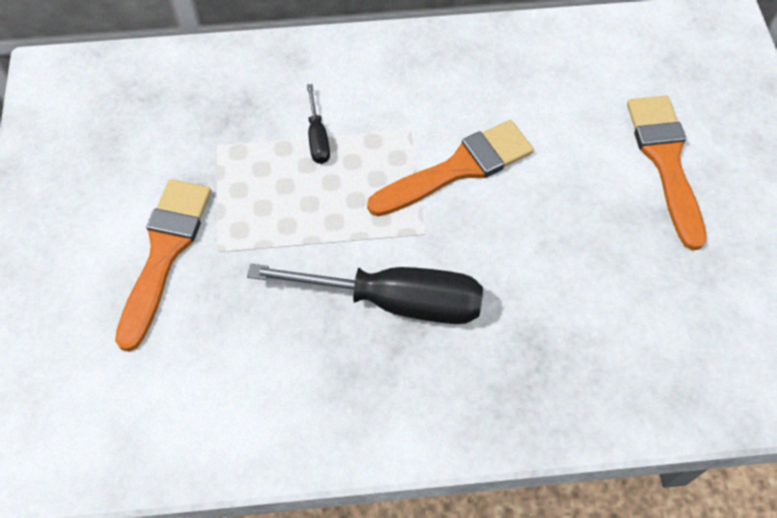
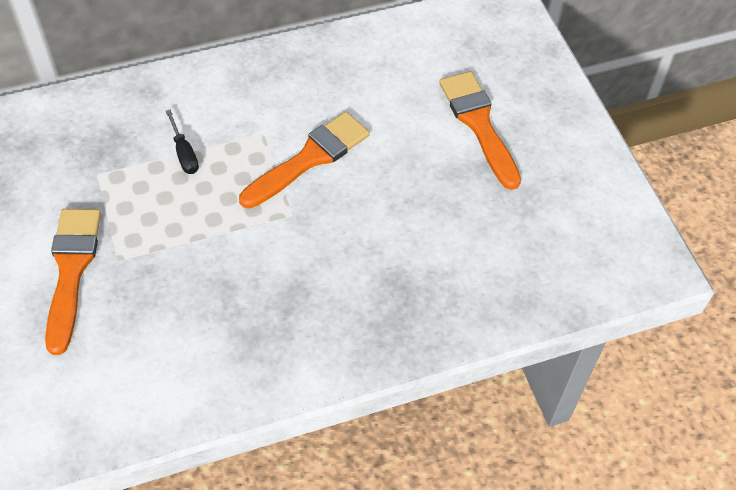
camera: 15 degrees left, 5 degrees down
black screwdriver [247,264,483,324] -> none

